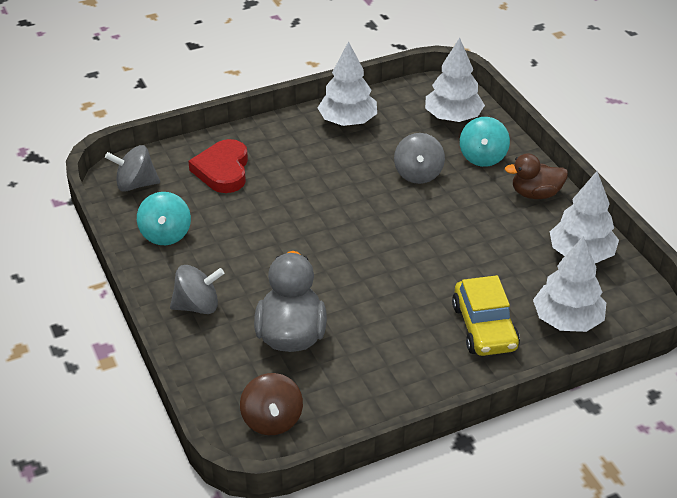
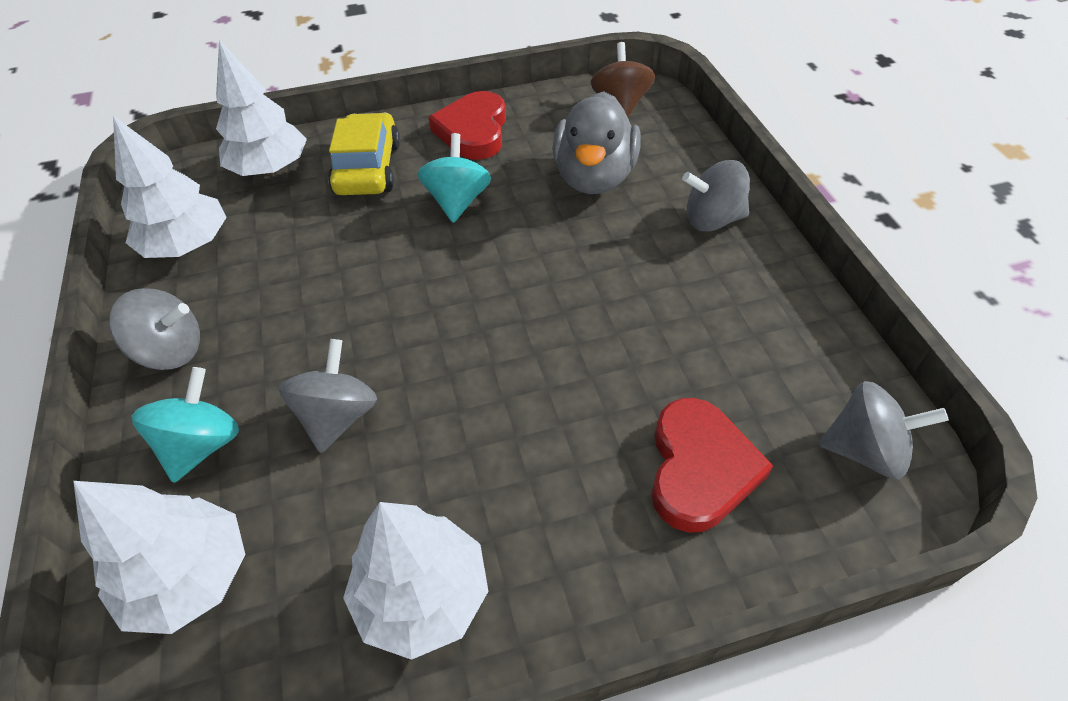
camera: 170 degrees left, 10 degrees up
turquoise spinning top [137,192,191,245] -> turquoise spinning top moved to [417,133,491,223]
brown duck [505,153,568,199] -> grey spinning top [109,288,200,370]
none -> red heart [429,91,506,160]

